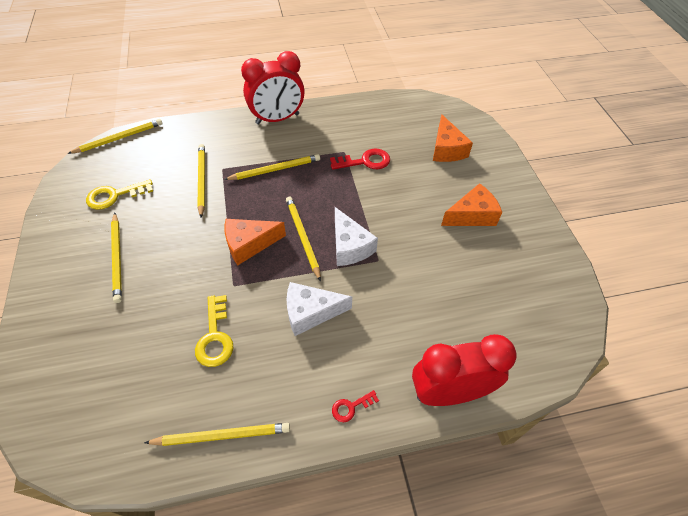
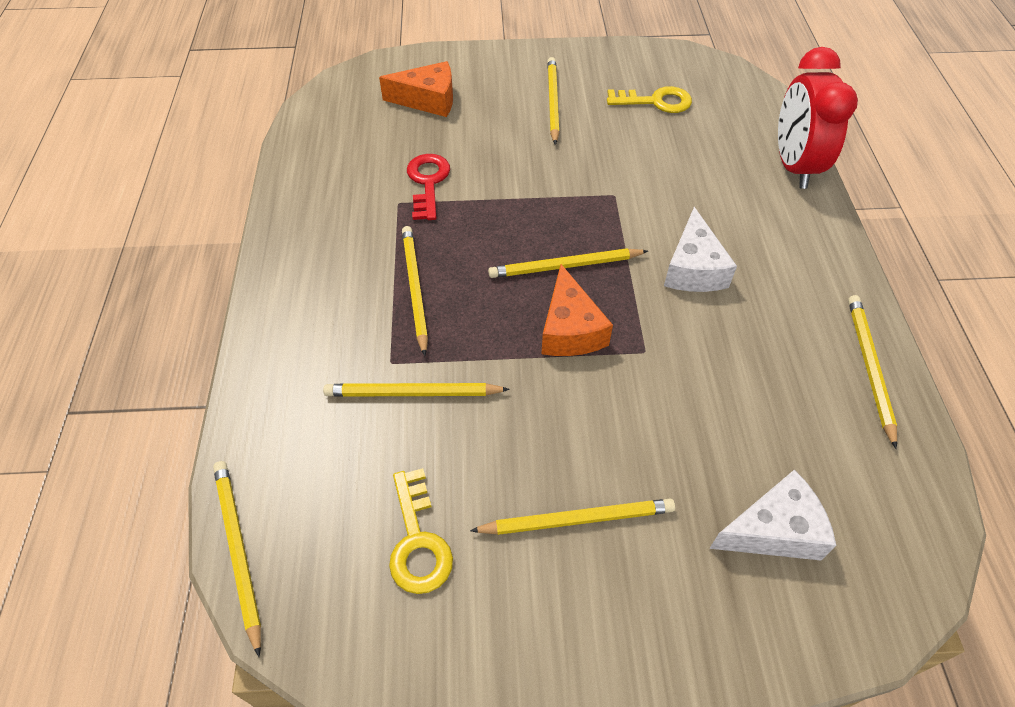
camera: 80 degrees left, 0 degrees up
yellow key [195,295,233,367] -> yellow key moved to [607,86,692,113]
red clock [241,51,305,124] -> none
red key [332,390,379,422] -> none
white cheese [335,207,378,266] -> white cheese moved to [709,470,836,560]
orange cheese [441,183,502,226] -> yellow pencil [547,57,559,145]

